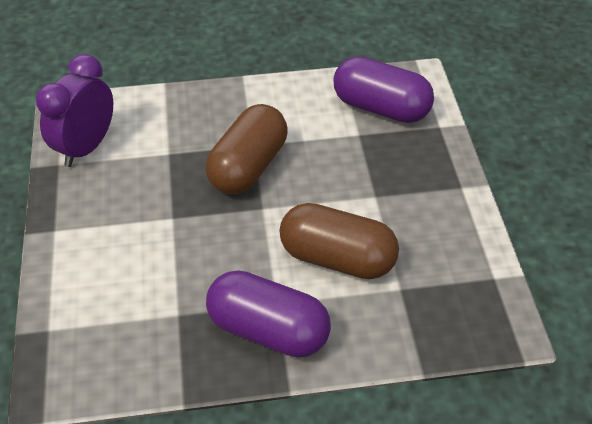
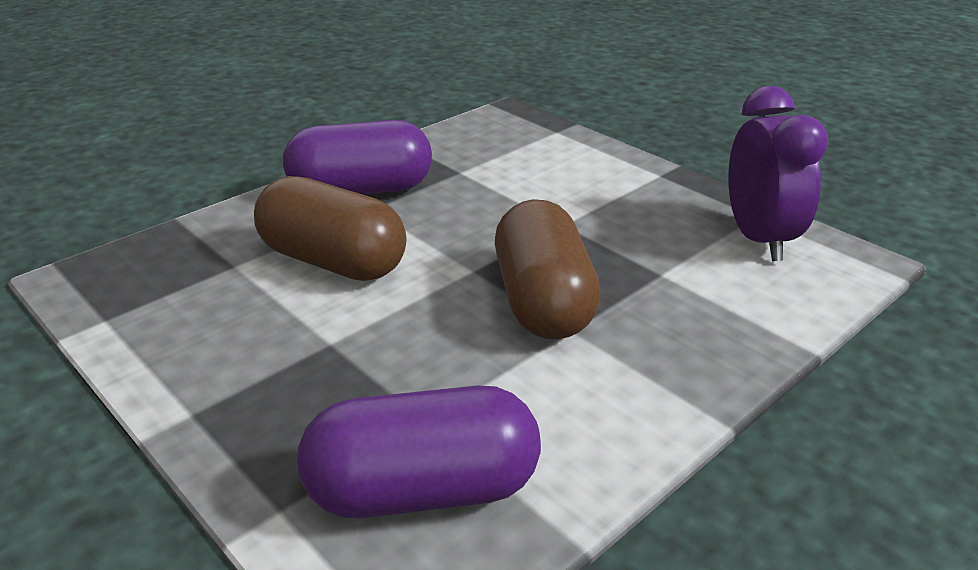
camera: 145 degrees right, 15 degrees down
brown capsule [280,203,399,279] -> brown capsule turned 45 degrees clockwise [254,176,406,281]

